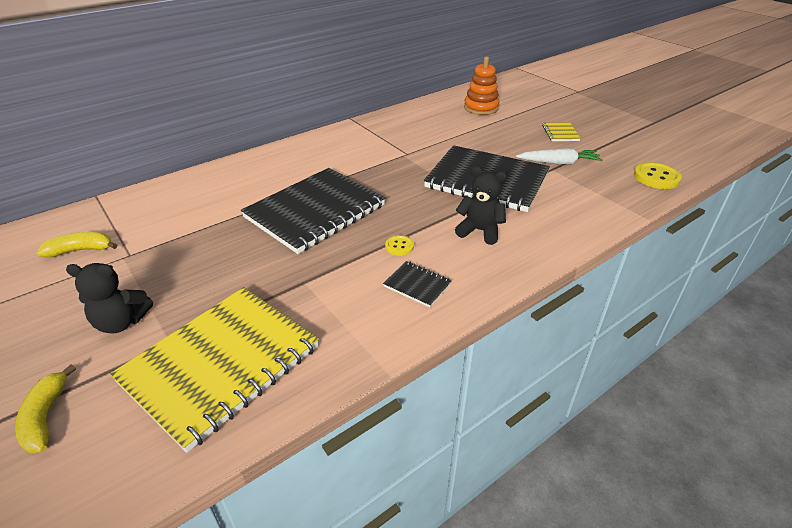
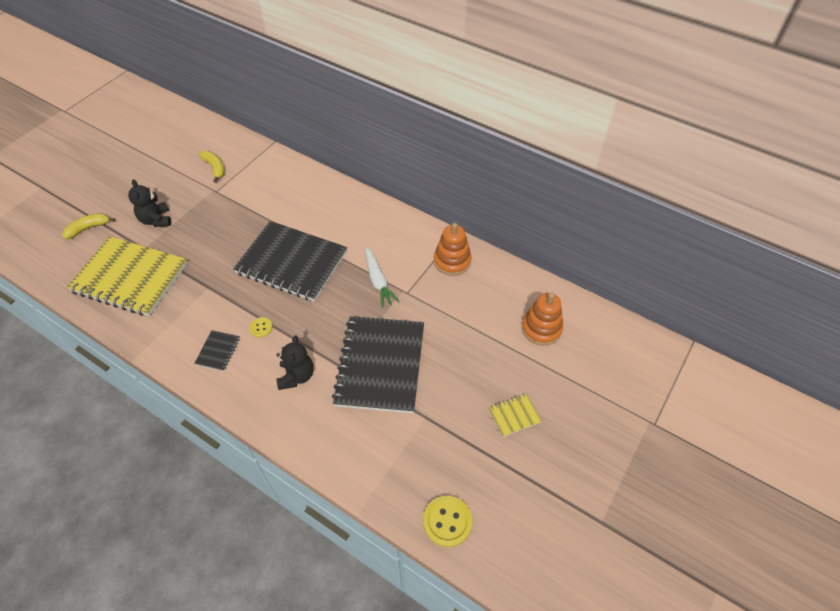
camera: 70 degrees right, 15 degrees up
white carrot [516,148,603,164] -> white carrot moved to [365,247,400,308]
none -> orange stacking toy [434,223,472,276]

